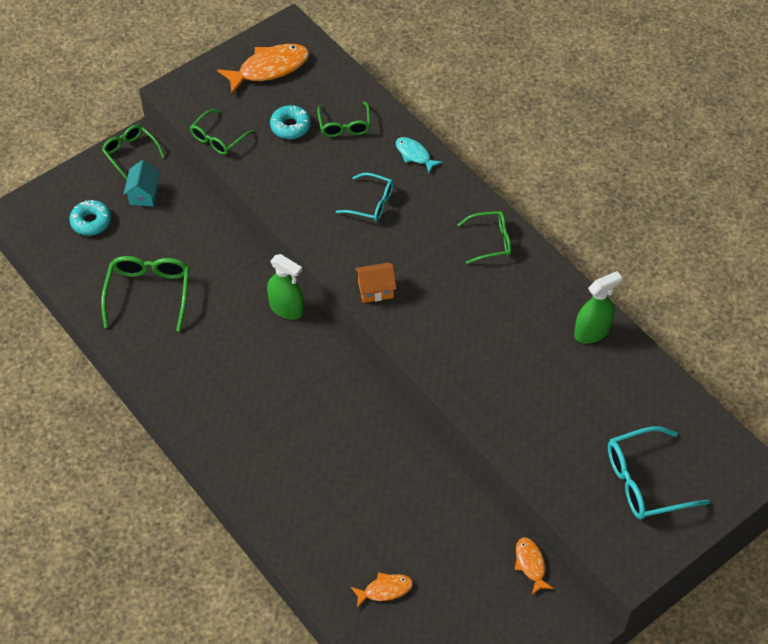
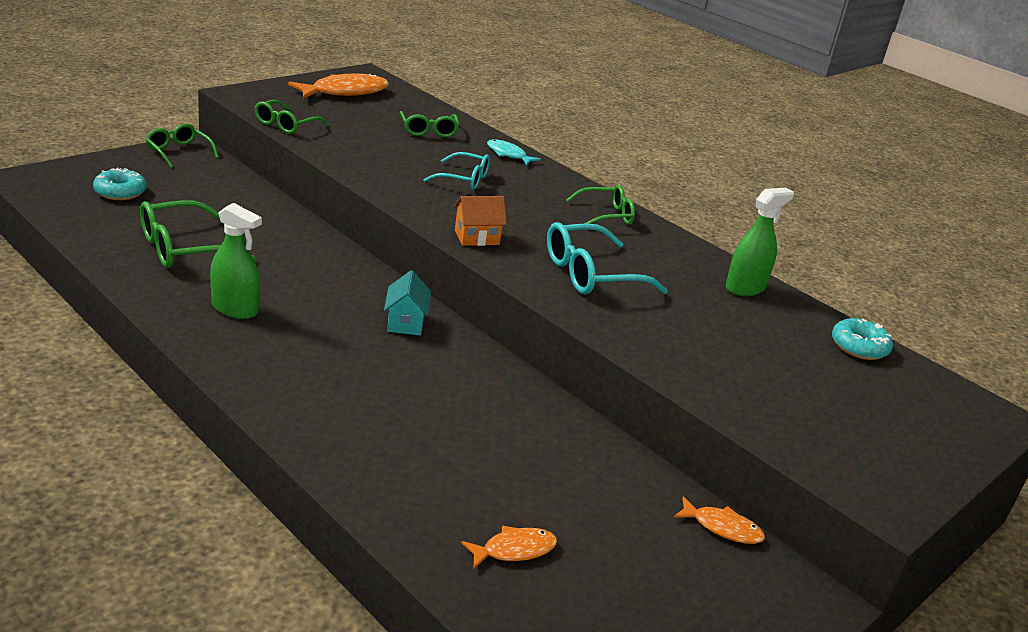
camera: 10 degrees left, 25 degrees down
green glasses [101,256,189,332] -> green glasses turned 120 degrees counterclockwise [140,200,256,268]
turquoise house [124,160,160,206] -> turquoise house moved to [384,270,431,335]
green spray bottle [267,254,304,320] -> green spray bottle moved to [210,203,262,319]
turquoise donut [270,105,311,139] -> turquoise donut moved to [832,318,893,360]
orange fish [514,537,554,595] -> orange fish turned 135 degrees clockwise [673,496,765,544]
turquoise glasses [608,426,710,519] -> turquoise glasses moved to [547,222,668,295]

